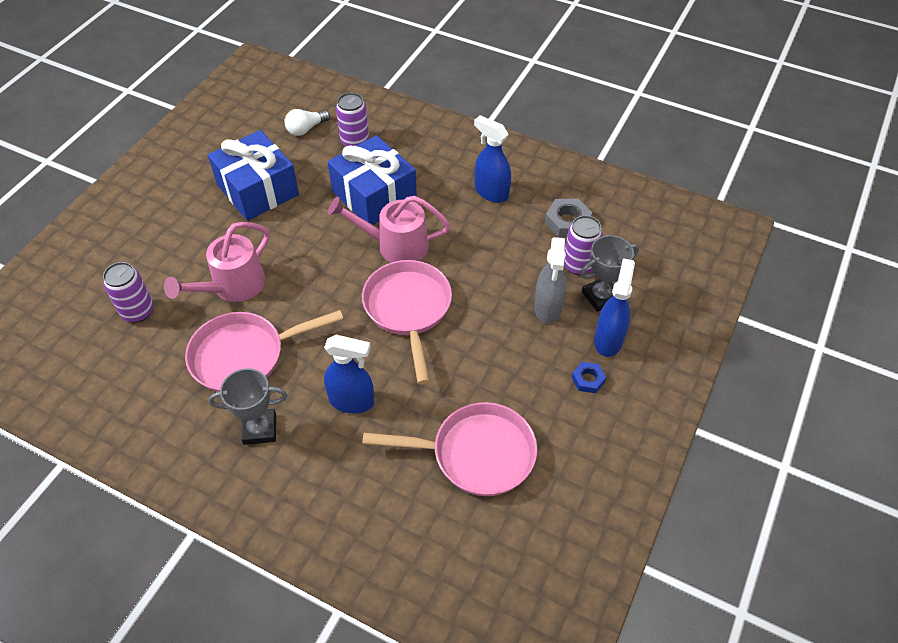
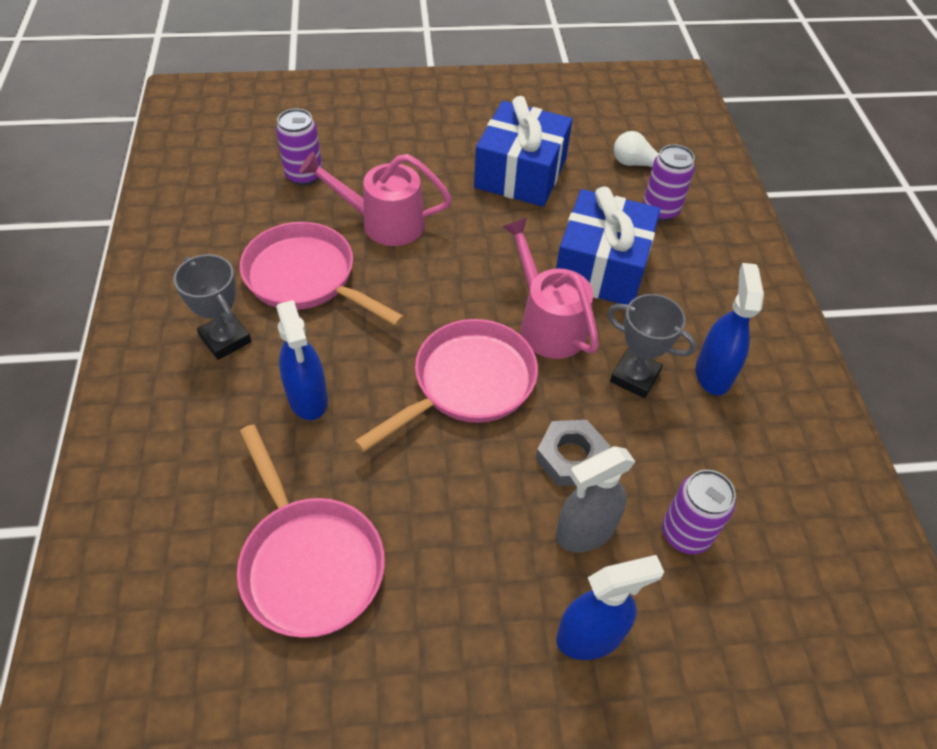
camera: 55 degrees right, 0 degrees up
grey nut [545,198,592,237] -> grey nut moved to [536,420,610,486]
blue nut [572,362,606,393] -> none
grey trophy [580,235,639,312] -> grey trophy moved to [607,294,697,398]

